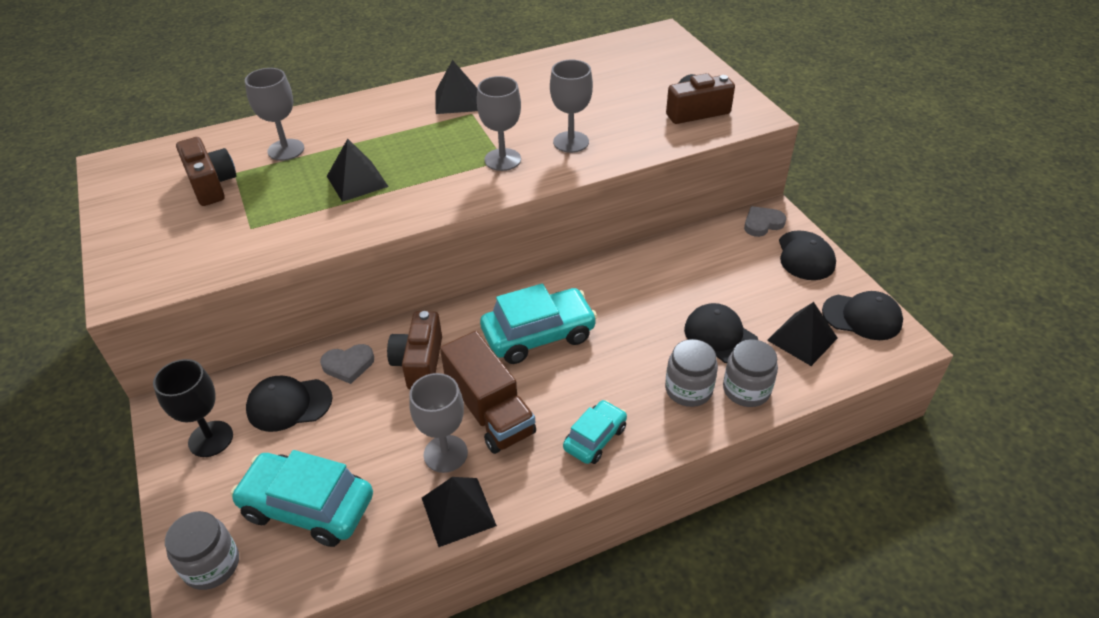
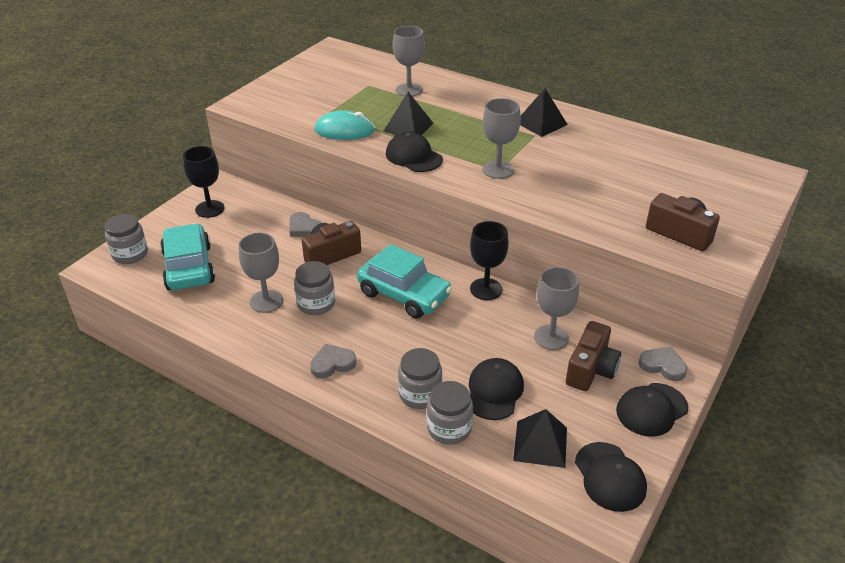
camera: 55 degrees right, 5 degrees down
brown camera [176,137,236,206] -> brown camera moved to [566,321,621,391]
black cap [246,376,332,432] -> black cap moved to [386,131,443,172]
black pyramid [422,477,497,547] -> none
brown truck [440,331,536,454] -> grey jar [294,261,335,315]
grey goblet [550,60,593,153] -> grey goblet moved to [534,267,579,350]
turquoise car [563,400,627,464] -> grey heart [310,344,356,378]
none -> turquoise mouse [314,110,375,140]
none -> black goblet [470,221,509,300]

